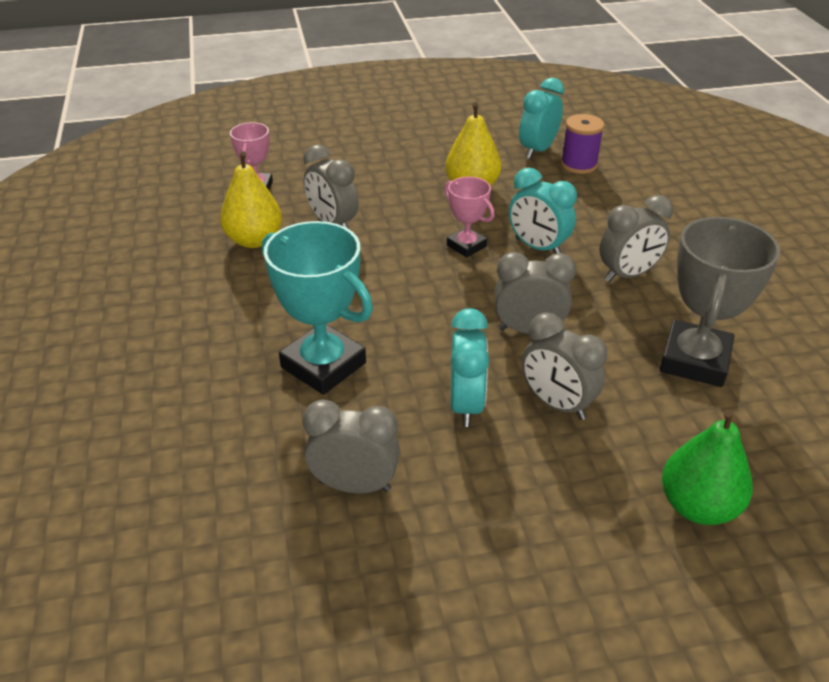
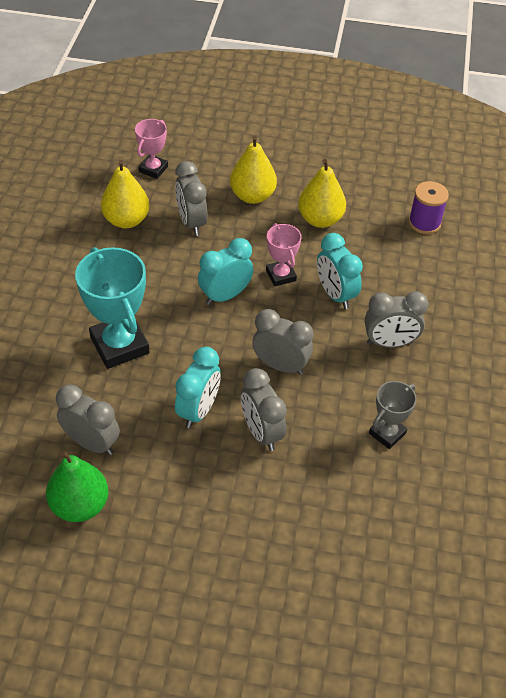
camera: 20 degrees right, 10 degrees up
turquoise clock [519,78,564,159] -> turquoise clock moved to [198,238,254,305]
grey trophy [660,217,780,387] -> grey trophy [369,381,417,449], size x0.56
green pear [662,409,753,525] -> green pear moved to [46,450,108,522]
none -> yellow pear [230,136,277,204]

